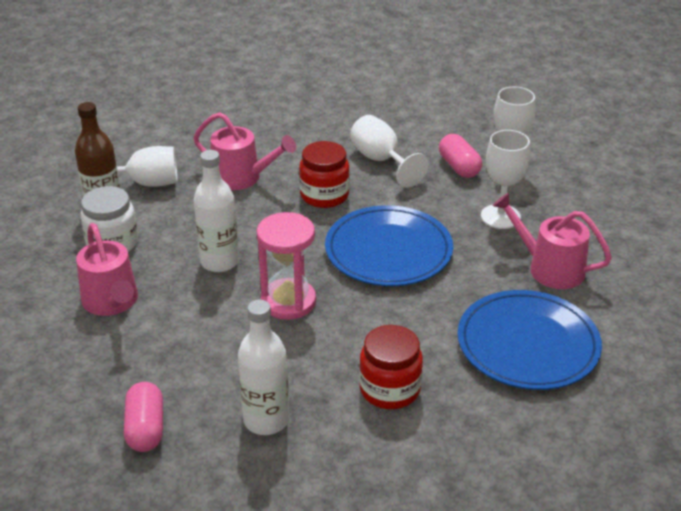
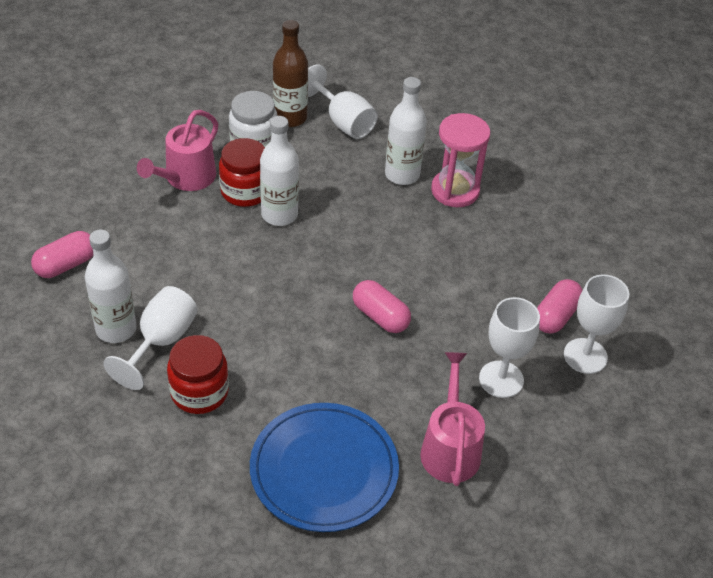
camera: 55 degrees right, 10 degrees up
pink watering can [193,112,296,190] -> white bottle [385,77,427,185]
pink hourglass [257,212,316,320] -> pink hourglass moved to [431,113,490,207]
red jar [299,141,350,208] -> red jar moved to [219,138,265,207]
blue plate [325,205,453,286] -> pink capsule [353,280,411,333]
white goblet [350,115,429,188] -> white goblet moved to [103,286,198,390]

